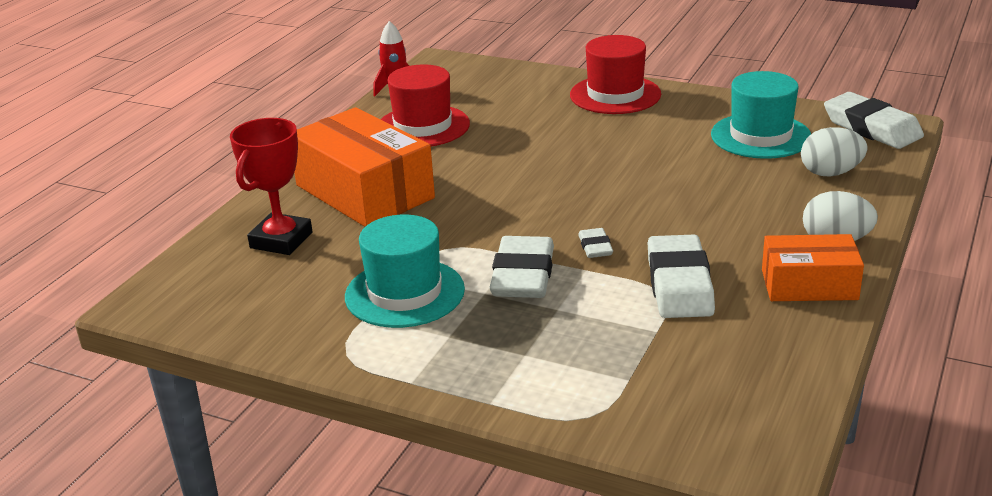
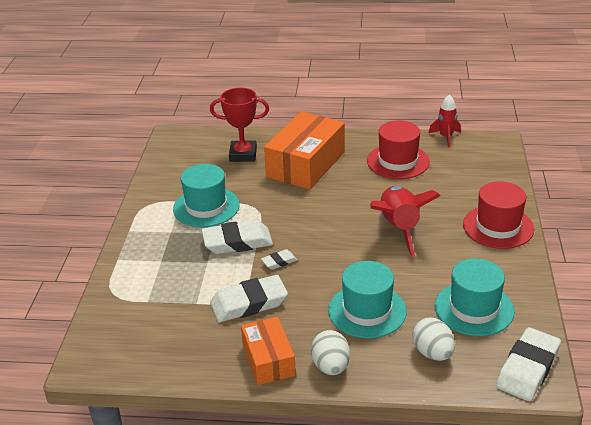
camera: 70 degrees right, 5 degrees up
none -> turquoise hat [328,261,407,339]
none -> red rocket [370,186,440,257]

